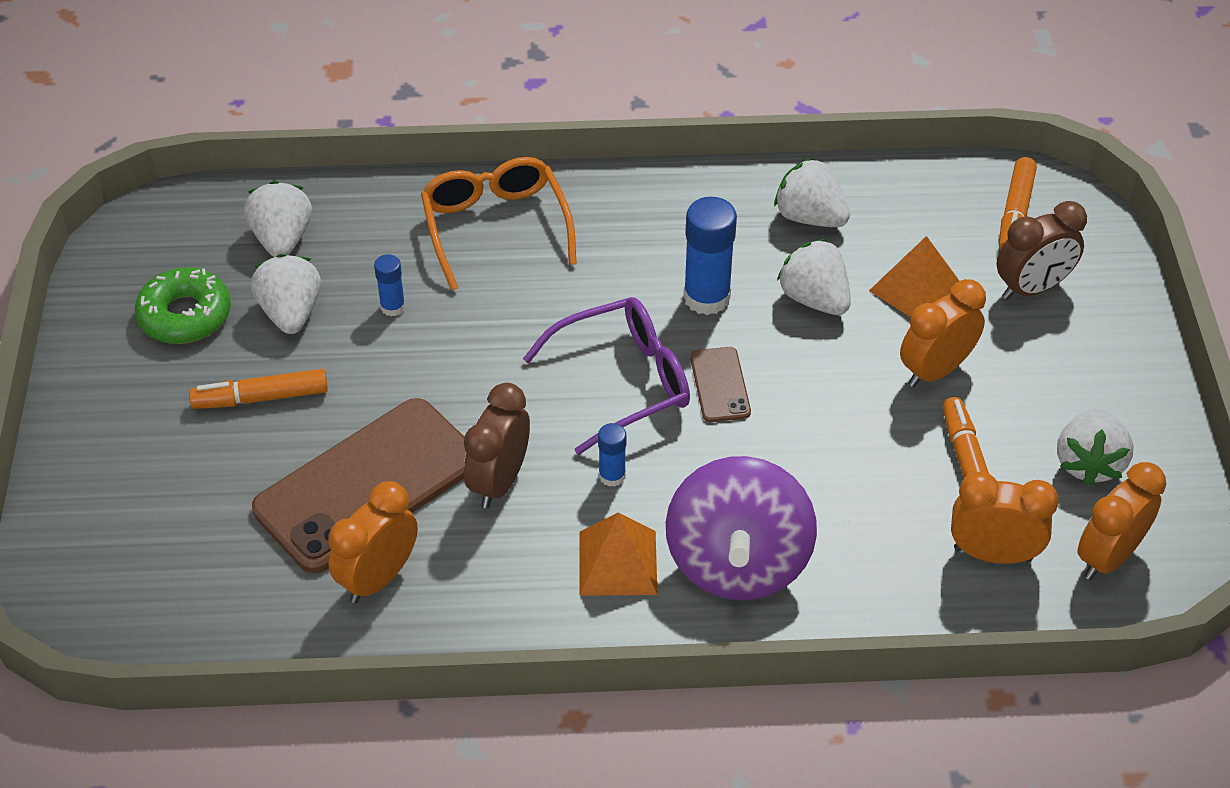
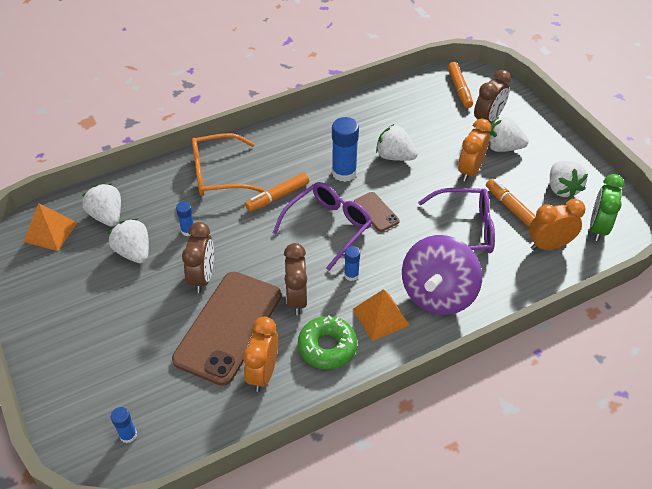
camera: 25 degrees left, 0 degrees up
green donut [135,267,231,344] -> green donut moved to [298,316,357,369]
orange marker [189,369,328,409] -> orange marker moved to [245,172,309,212]
orange glasses [421,157,577,291] -> orange glasses turned 60 degrees counterclockwise [192,133,264,196]
purple spinning top [666,456,817,600] -> purple spinning top turned 45 degrees clockwise [402,235,482,315]
white strawberry [774,158,850,227] -> white strawberry moved to [488,117,529,152]
orange pyramid [869,236,959,317] -> orange pyramid moved to [23,203,77,251]
orange clock [1077,462,1166,580] -> green clock [590,174,624,241]
none -> blue glue stick [111,407,137,443]
none -> brown clock [182,222,214,293]
none -> purple glasses [418,188,495,253]

